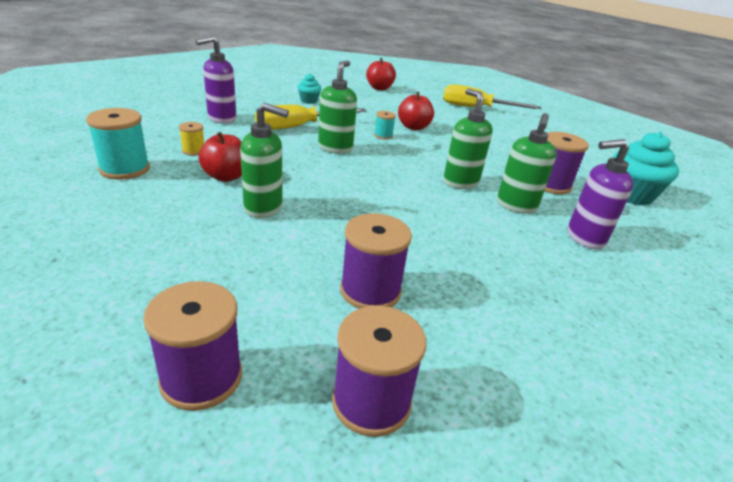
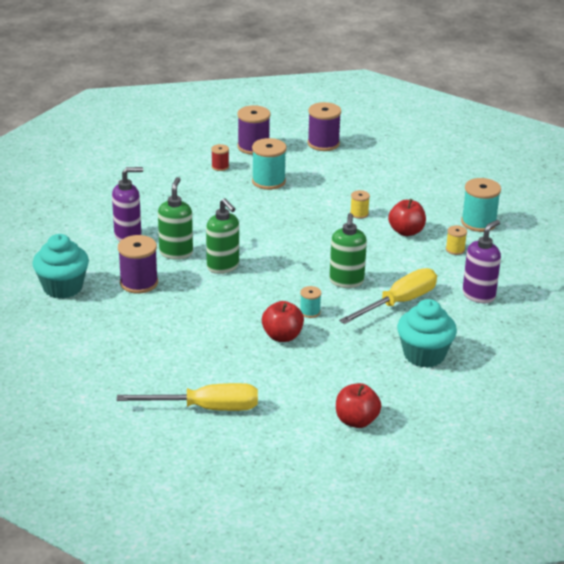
camera: 170 degrees right, 0 degrees up
green soap dispenser [240,103,289,218] -> yellow spool [350,190,370,219]
turquoise cupcake [297,73,322,104] -> turquoise cupcake [397,299,457,368], size x1.91
purple spool [340,213,412,308] -> turquoise spool [252,138,287,190]
none -> red spool [211,144,229,171]

